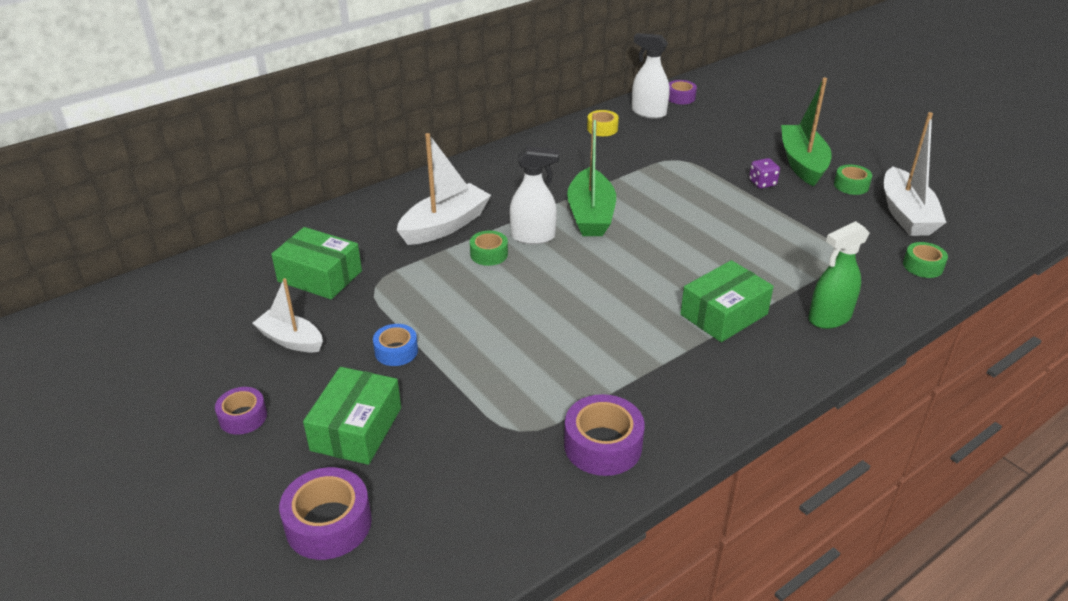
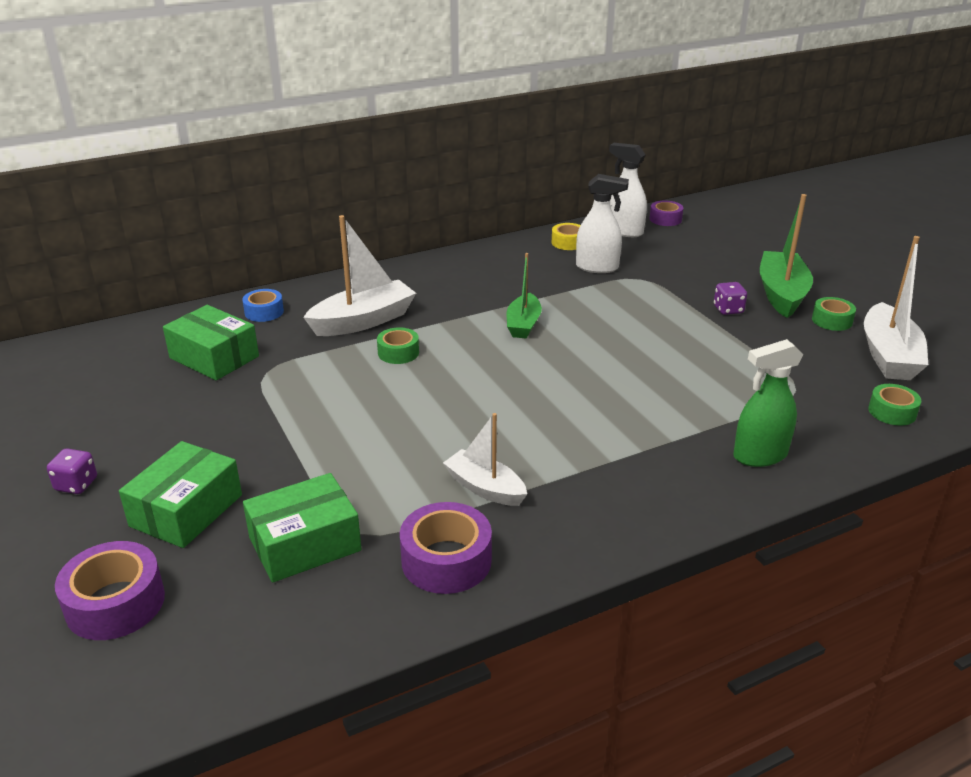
camera: 10 degrees right, 5 degrees down
purple tape [215,387,267,435] -> purple dice [47,448,97,494]
white boat [252,278,323,352] -> white boat moved to [443,413,527,506]
blue tape [373,324,418,366] -> blue tape moved to [242,289,284,322]
white spray bottle [509,146,559,244] -> white spray bottle moved to [576,174,629,273]
green boat [567,113,616,236] -> green boat [507,253,542,339], size x0.64
green box [680,260,774,342] -> green box moved to [243,473,362,582]

